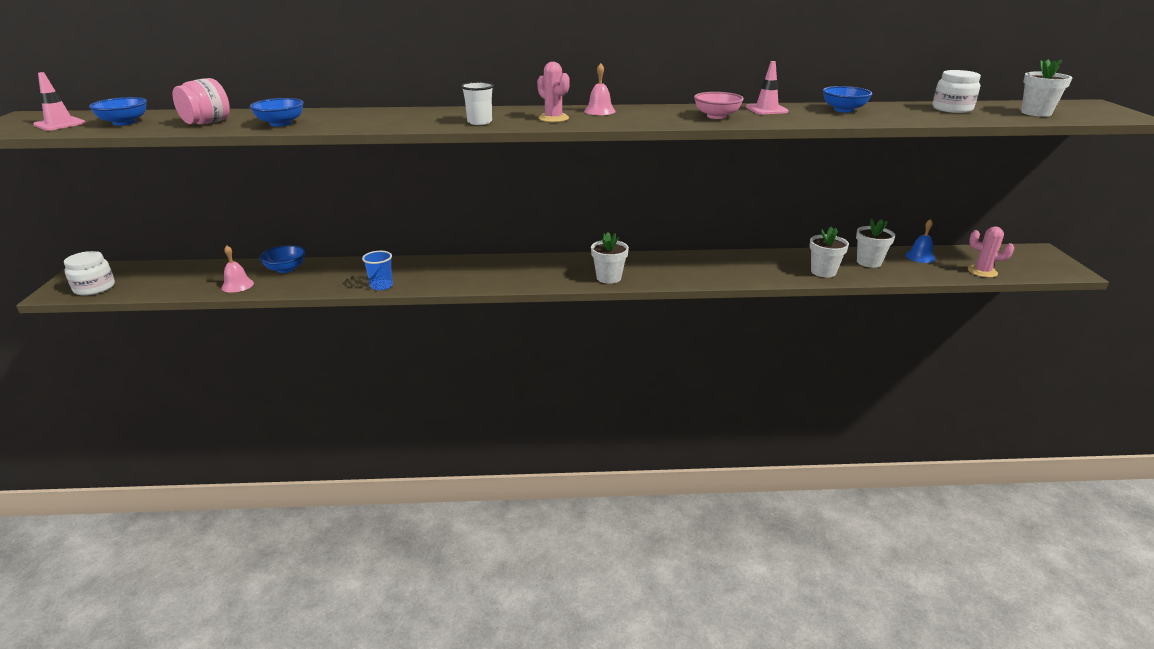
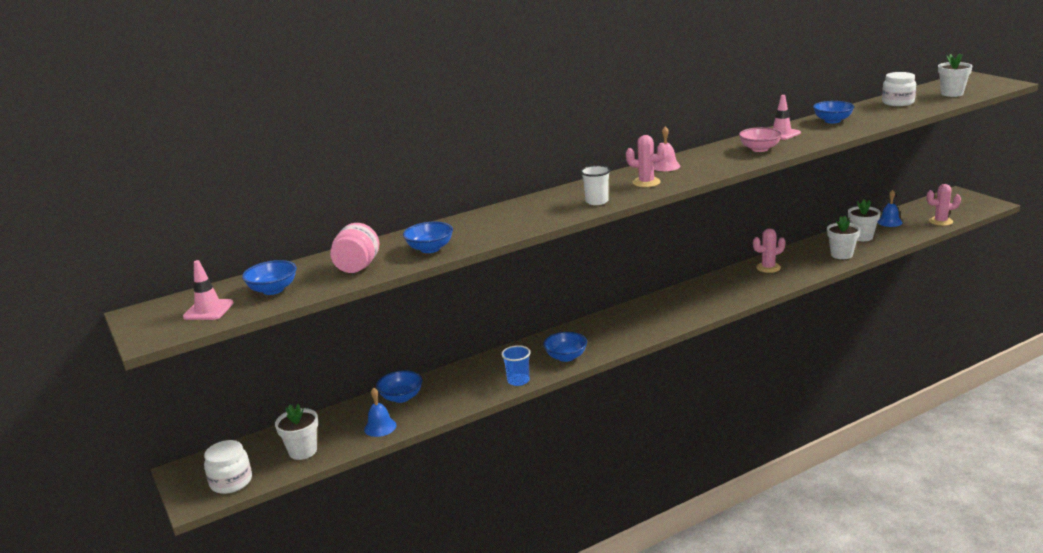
camera: 25 degrees left, 5 degrees down
pink bell [221,245,254,293] -> blue bell [364,387,397,437]
white flower pot [591,232,629,284] -> white flower pot moved to [275,403,318,460]
none -> blue bowl [543,332,587,362]
none -> pink cactus [753,228,786,273]

